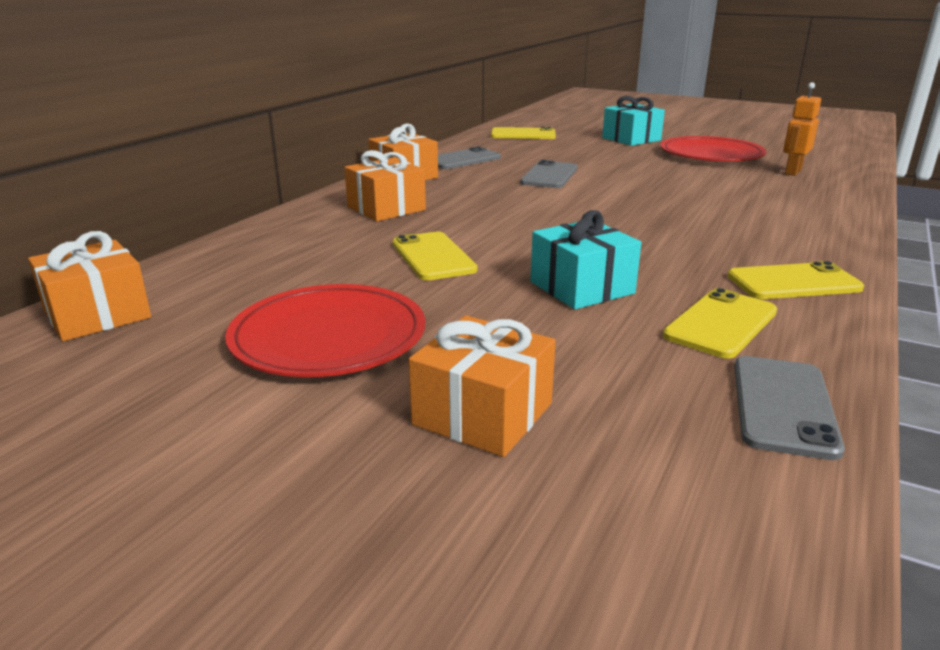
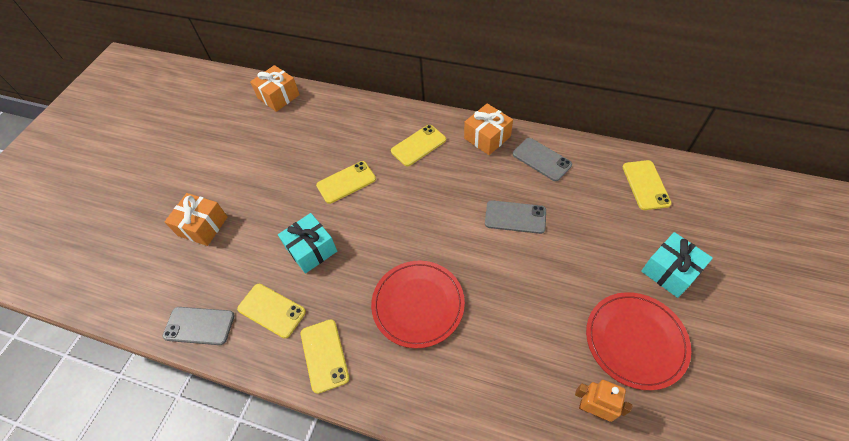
camera: 85 degrees right, 30 degrees up
red plate [225,284,425,377] -> red plate moved to [371,261,465,348]
orange gift [344,150,426,221] -> yellow phone [391,125,446,166]

